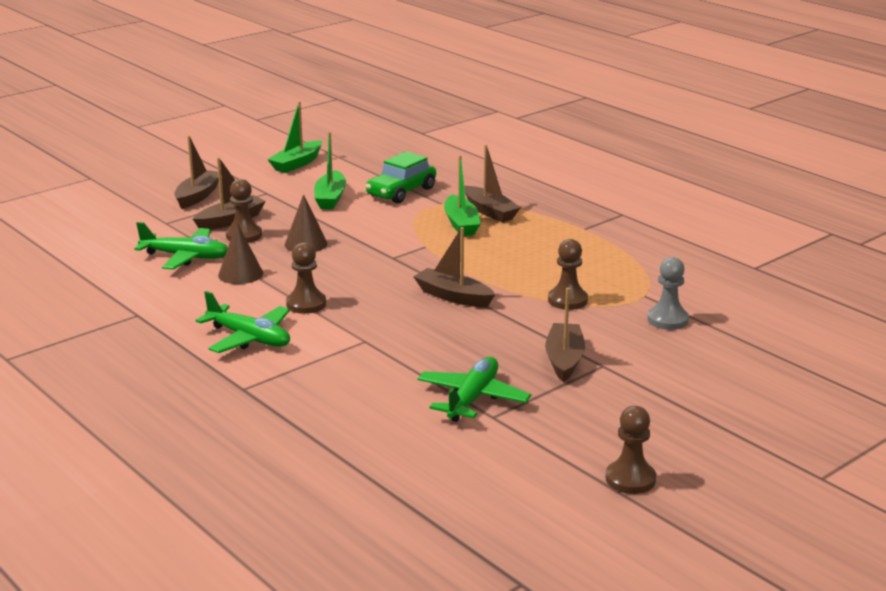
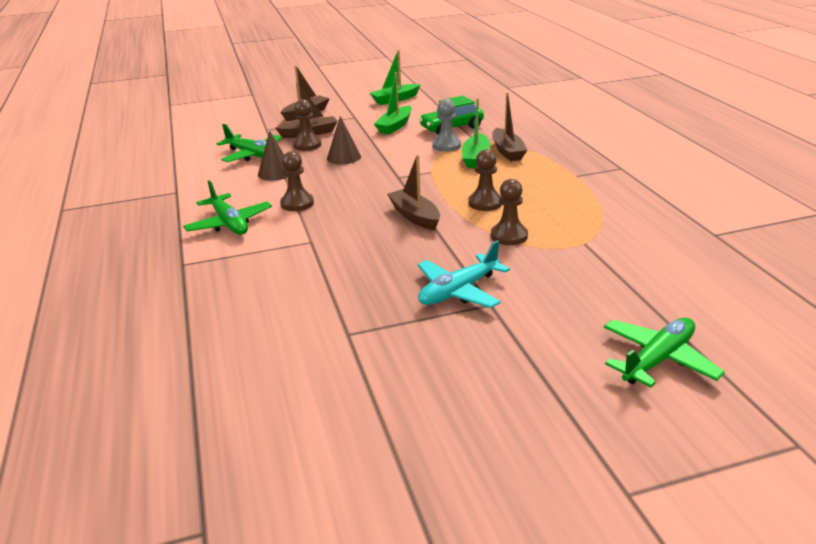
camera: 25 degrees right, 5 degrees up
green plane [418,357,531,422] -> green plane moved to [604,318,725,387]
brown boat [545,288,585,382] -> turquoise plane [418,240,510,308]
brown pawn [605,406,656,494] -> brown pawn moved to [468,149,502,211]
grey pawn [647,257,689,330] -> grey pawn moved to [432,99,461,152]

